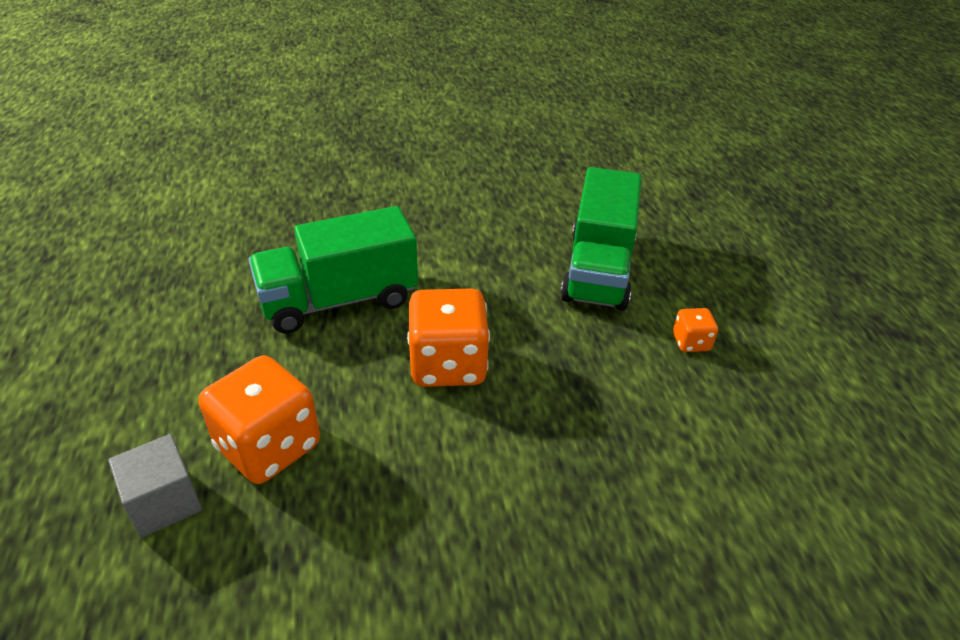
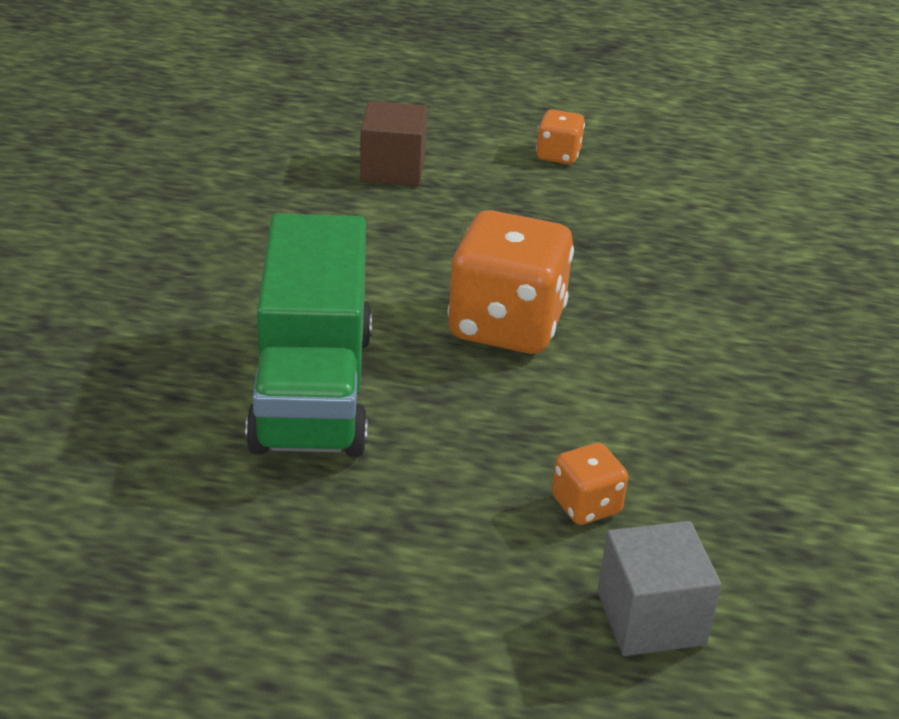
camera: 70 degrees left, 5 degrees down
orange dice [198,355,320,484] -> orange dice [552,443,628,525], size x0.48
green truck [560,167,642,311] -> brown cube [360,101,427,186]

